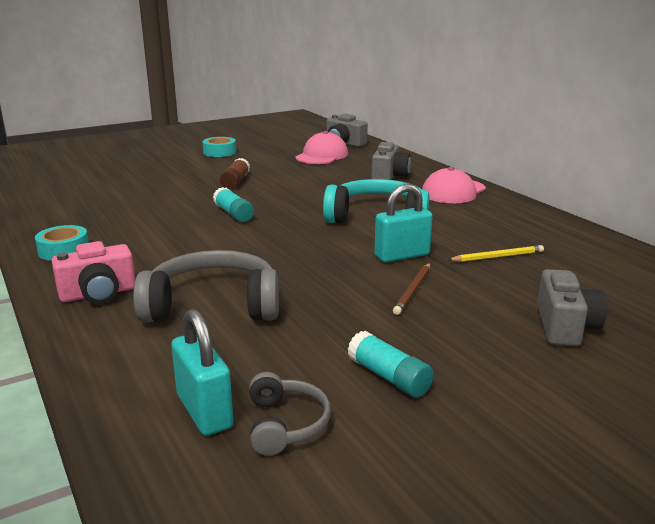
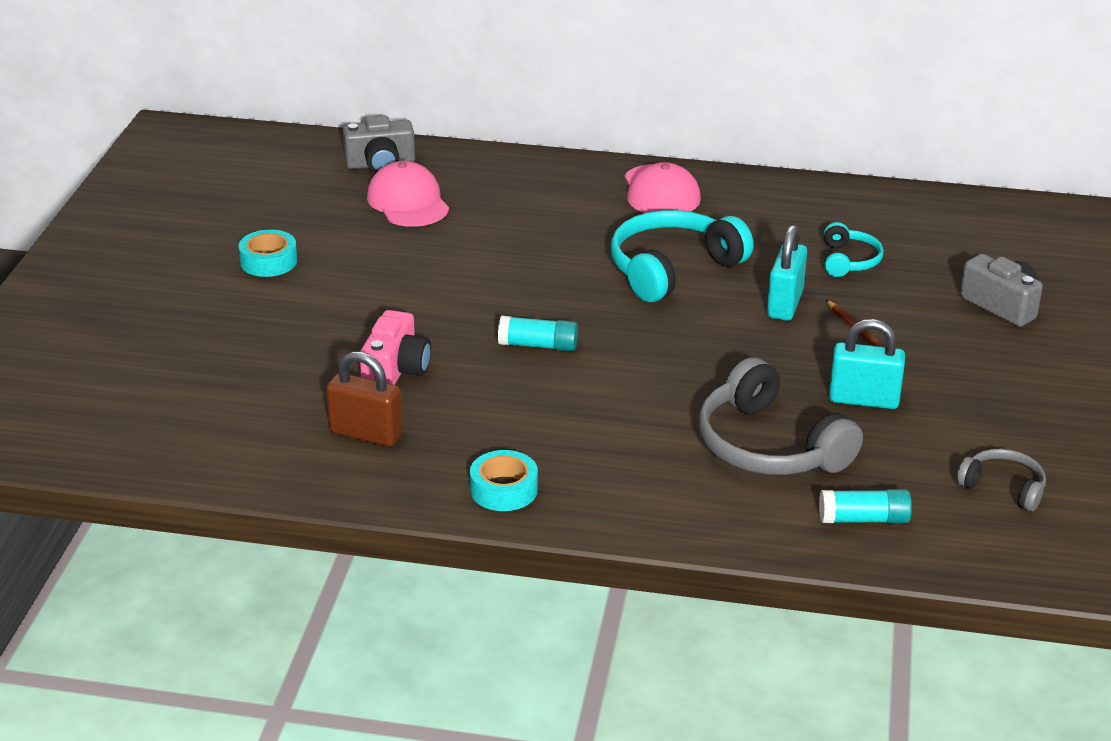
camera: 50 degrees left, 10 degrees up
pink camera [52,241,136,304] -> pink camera moved to [360,310,431,385]
grey headphones [133,250,279,323] -> grey headphones turned 75 degrees counterclockwise [698,358,863,475]
turquoise padlock [171,309,234,436] -> turquoise padlock moved to [829,319,905,409]
brown glue stick [220,158,250,189] -> none
turquoise glue stick [348,331,434,398] -> turquoise glue stick moved to [819,489,912,523]
grey camera [371,142,411,180] -> none
yellow pencil [448,245,544,262] -> turquoise headphones [824,222,884,277]
none -> brown padlock [326,352,403,447]

